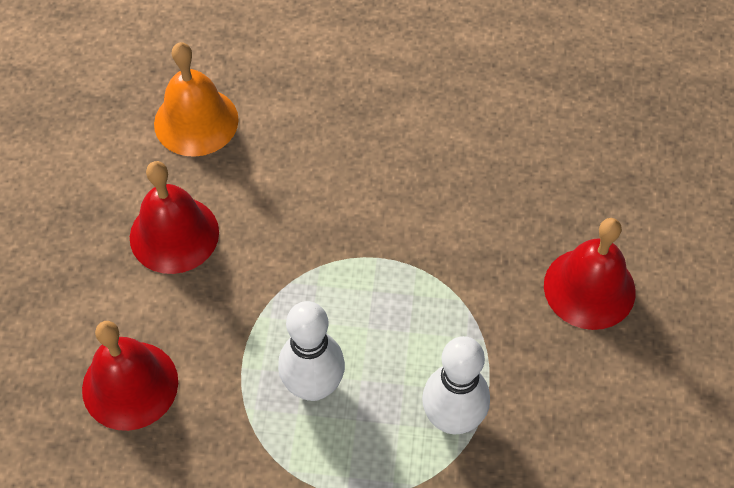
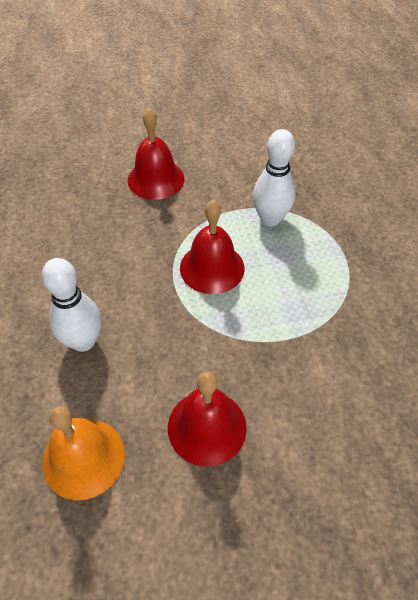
camera: 110 degrees left, 5 degrees down
red bell [82,321,178,431] -> red bell moved to [180,200,245,294]
white bowling pin [278,301,345,401] -> white bowling pin moved to [41,258,101,352]

